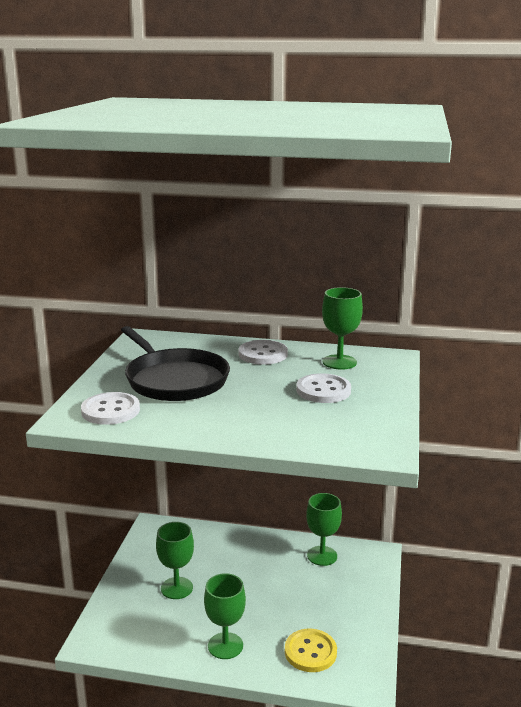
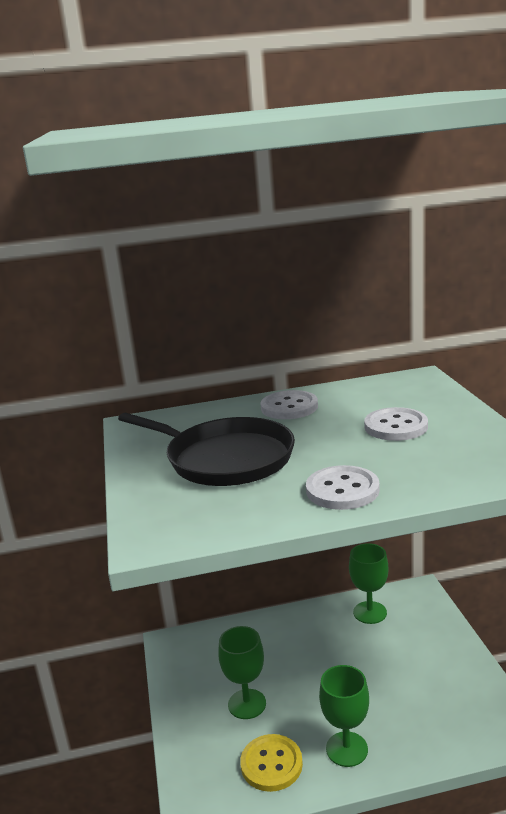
camera: 20 degrees left, 0 degrees up
white button [81,392,140,425] -> white button moved to [306,465,380,510]
yellow button [285,628,337,672] -> yellow button moved to [240,734,303,792]
green goblet [322,287,363,370] -> none

